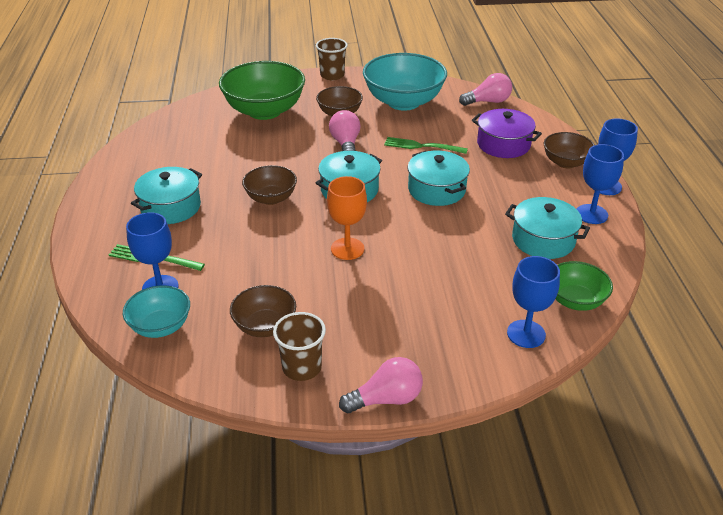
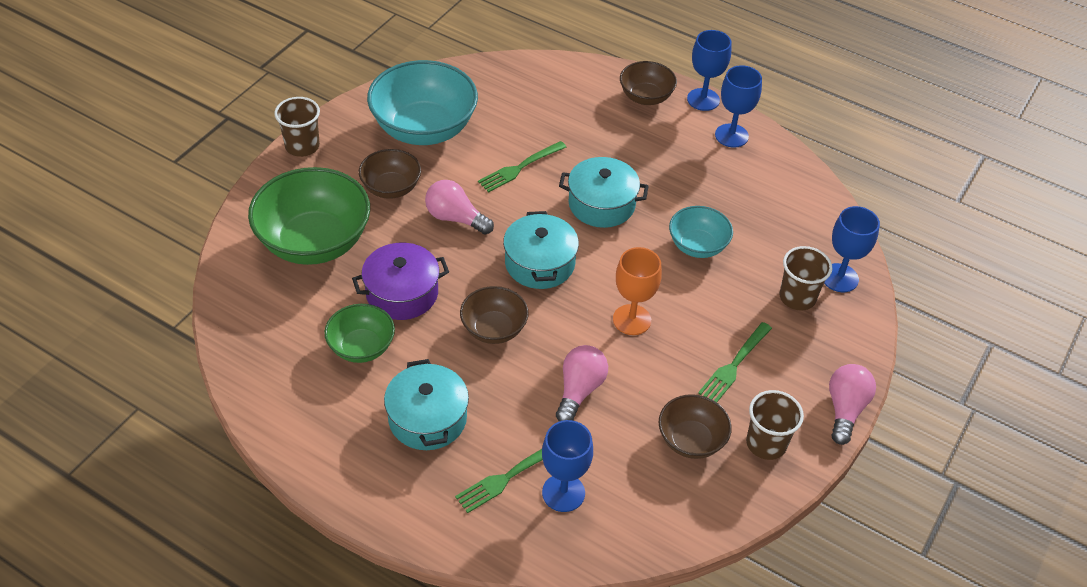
camera: 55 degrees left, 10 degrees up
turquoise bowl [123,285,190,338] -> turquoise bowl moved to [669,206,733,258]
pink light bulb [459,73,512,106] -> pink light bulb moved to [556,345,608,421]
purple pot [472,109,542,158] -> purple pot moved to [352,243,449,320]
turquoise pot [505,197,590,259] -> none
green bowl [556,261,613,311] -> green bowl moved to [324,304,395,363]
none -> green fork [698,322,772,402]
none -> brown cup [779,246,832,311]

